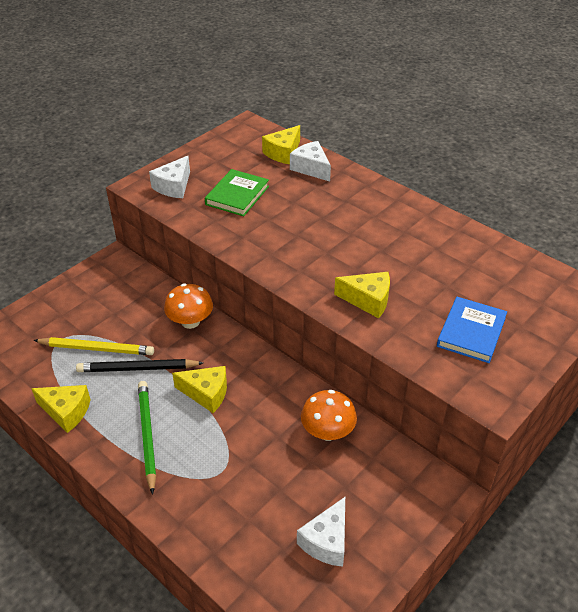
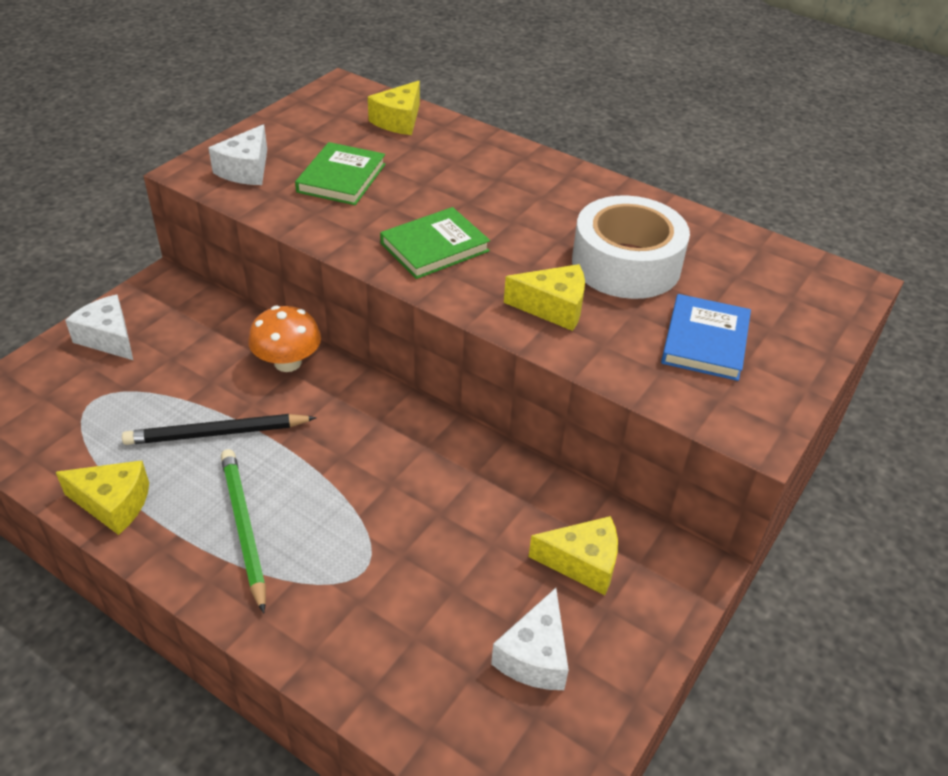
camera: 10 degrees left, 0 degrees up
yellow pencil [33,337,154,355] -> none
yellow cheese [172,366,227,413] -> yellow cheese moved to [529,516,618,595]
white cheese [290,141,331,182] -> white cheese moved to [65,295,133,360]
orange mushroom [301,390,357,441] -> none
none -> green book [380,207,490,279]
none -> white tape [572,195,690,299]

